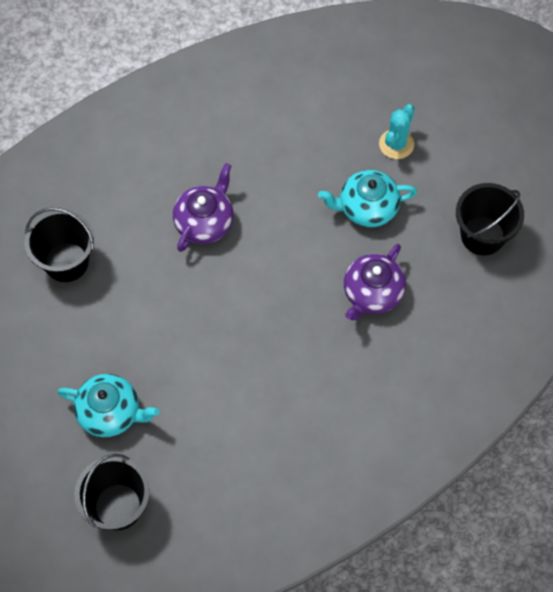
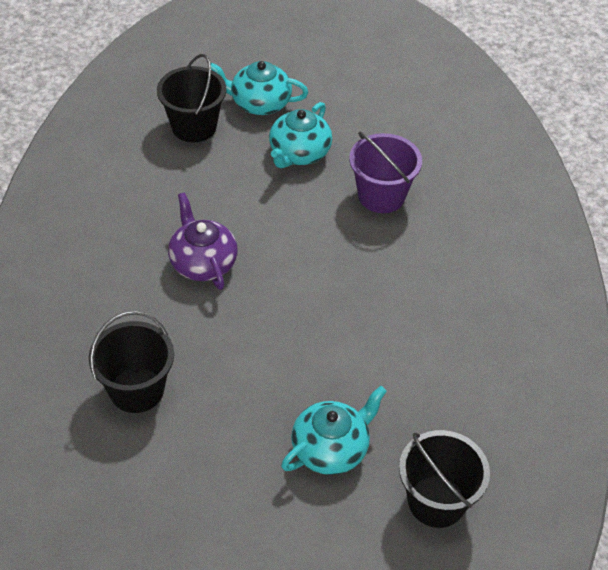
camera: 55 degrees left, 15 degrees down
purple teapot [344,244,406,320] -> purple bucket [349,132,422,213]
turquoise cactus [379,104,415,159] -> turquoise teapot [211,61,308,115]
black bucket [456,183,524,255] -> black bucket moved to [157,54,226,142]

